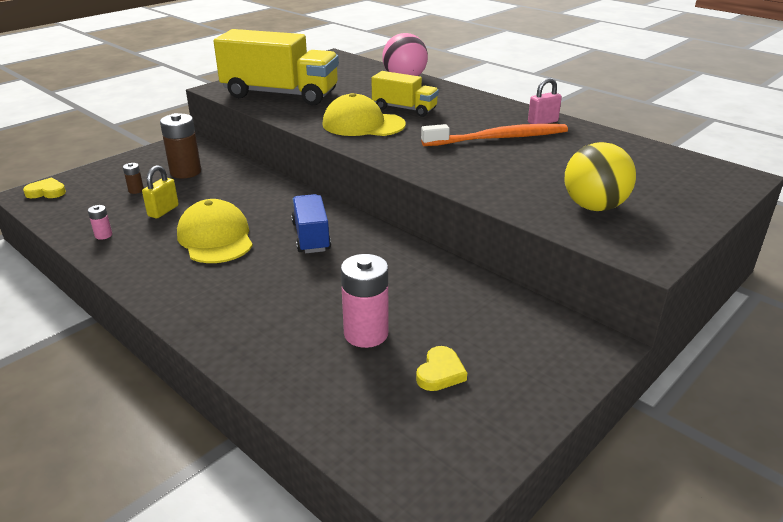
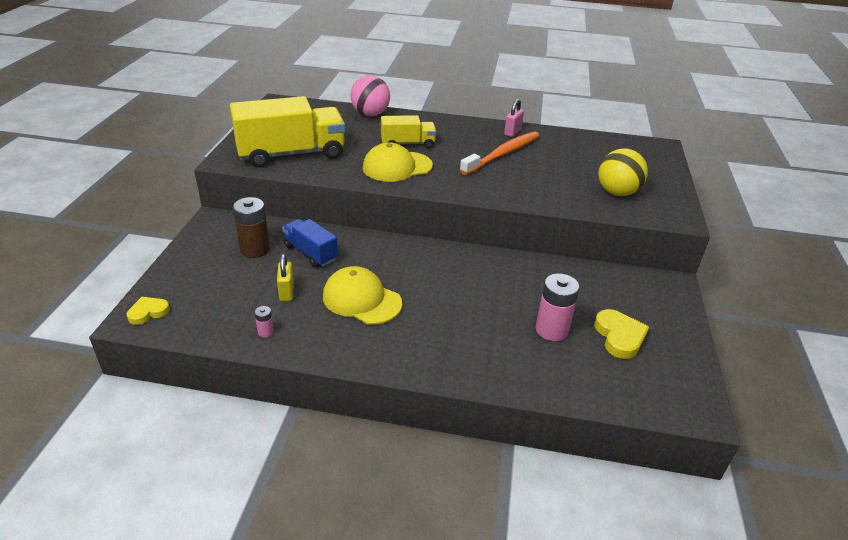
camera: 35 degrees left, 5 degrees up
brown battery [123,163,144,194] -> none
blue truck [291,194,331,253] -> blue truck moved to [282,219,338,267]
yellow heart [416,346,467,391] -> yellow heart [594,309,649,359], size x1.51

